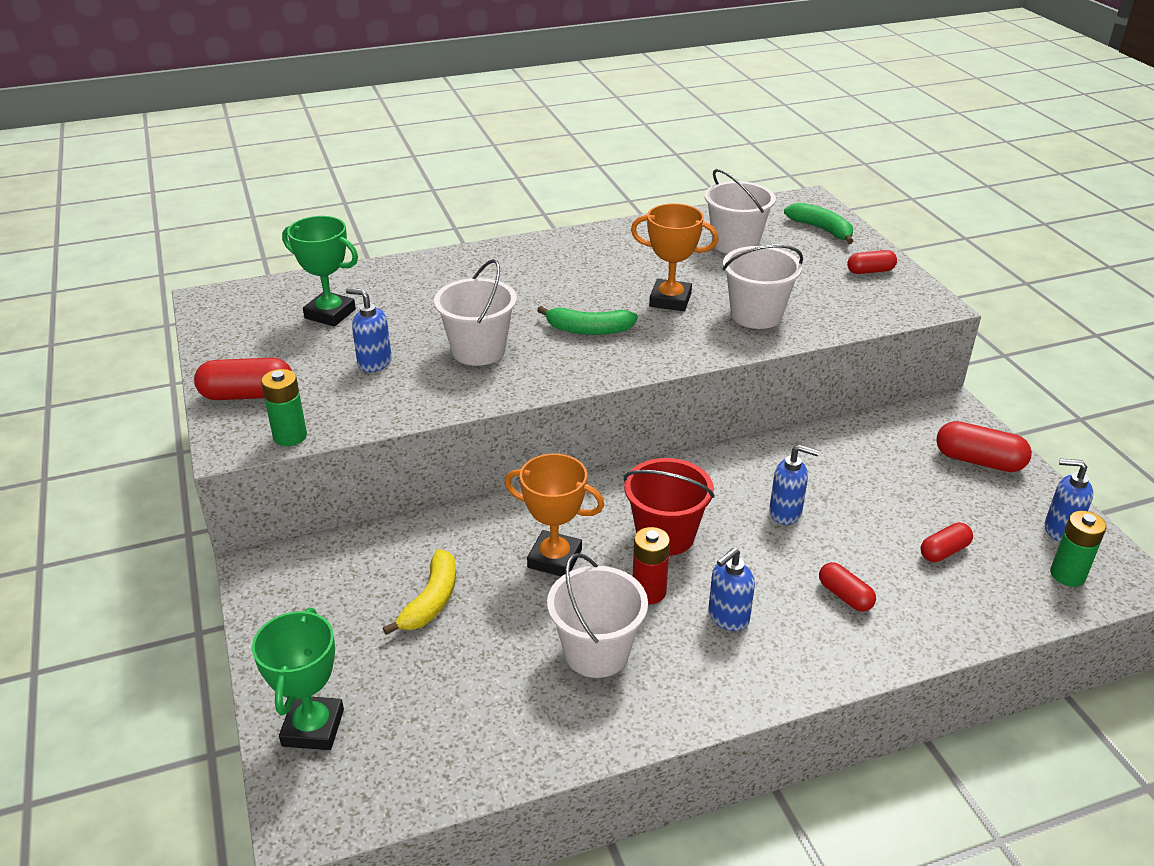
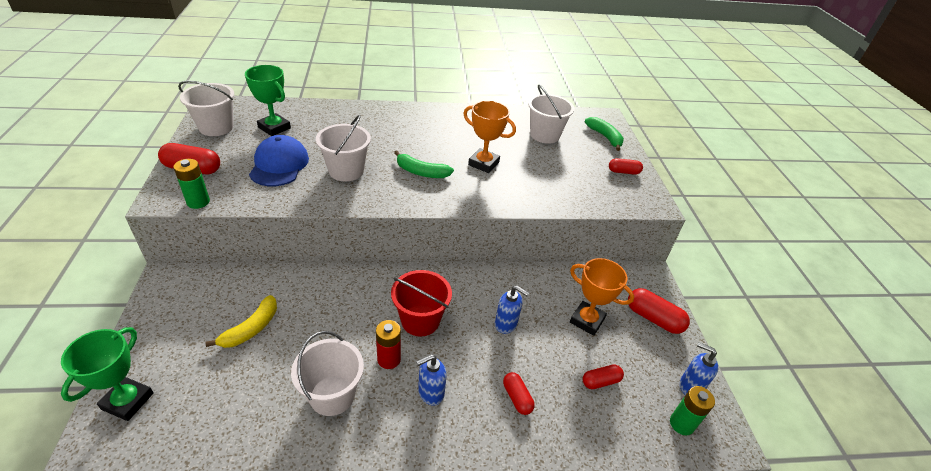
camera: 10 degrees right, 5 degrees up
blue soap dispenser [346,288,392,372] -> blue cap [249,135,309,186]
orange trophy [504,454,604,577] -> orange trophy moved to [570,258,634,336]
white bucket [722,245,803,329] -> white bucket moved to [178,80,234,136]

